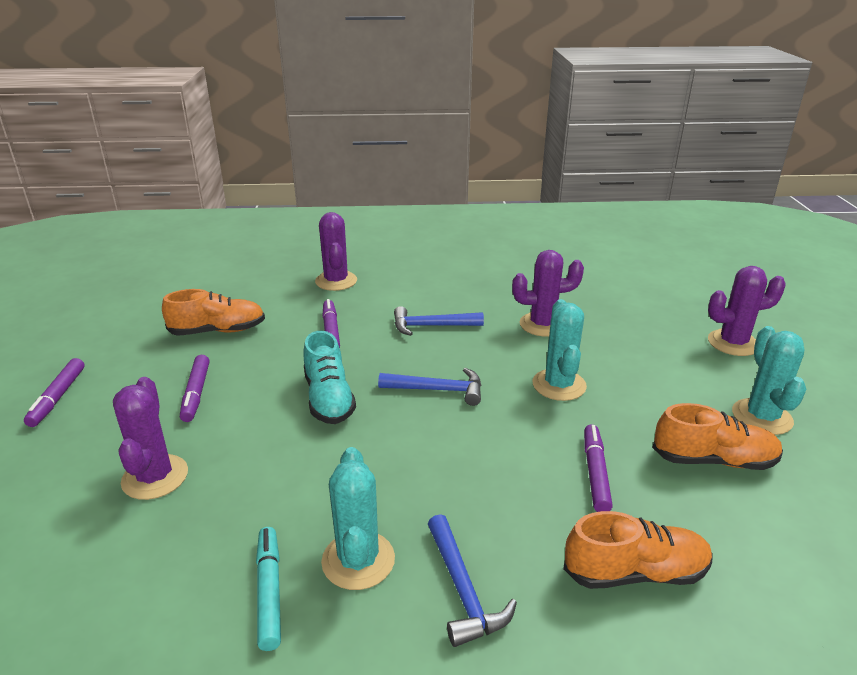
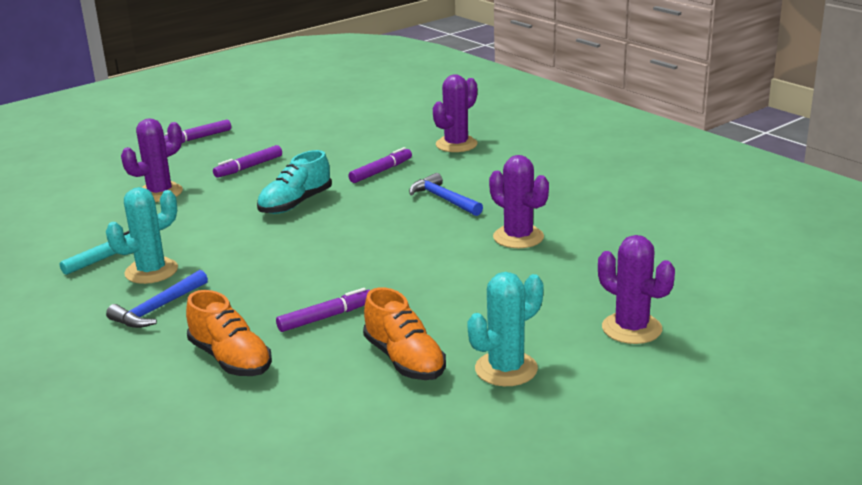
camera: 55 degrees right, 5 degrees down
orange shoe [162,289,265,336] -> none
blue hammer [378,368,481,406] -> none
turquoise cactus [533,299,587,401] -> none

